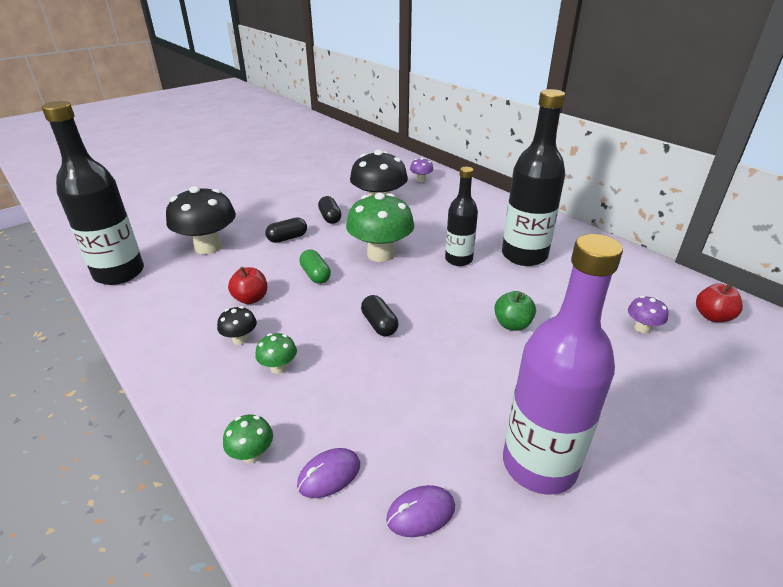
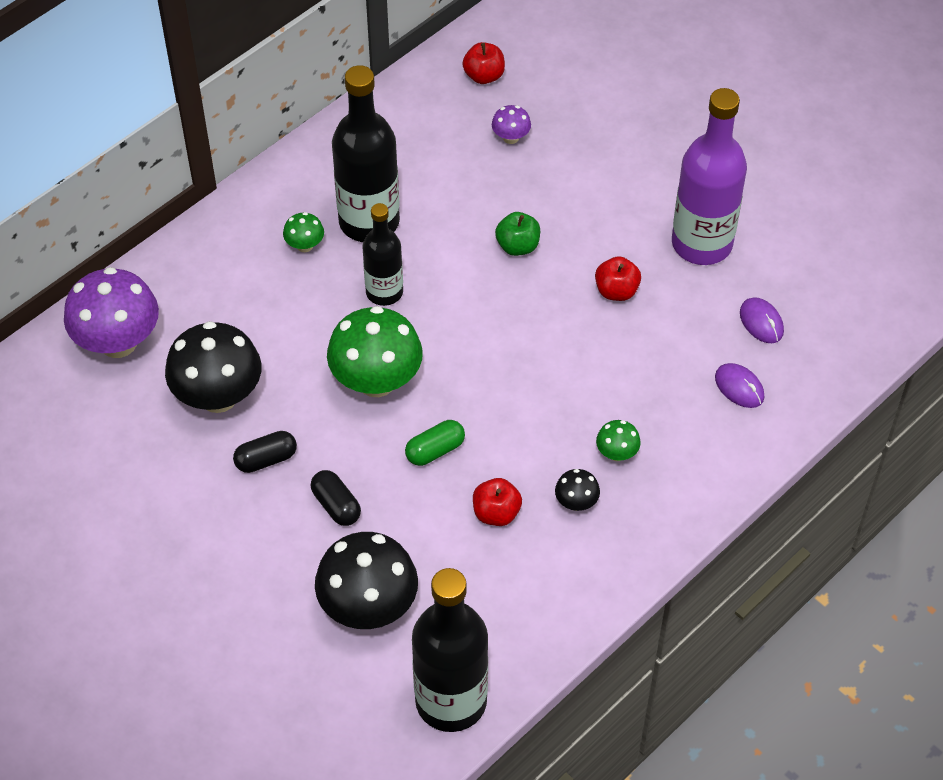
camera: 95 degrees left, 20 degrees up
green mushroom [223,414,273,463] -> green mushroom moved to [283,212,324,252]
black capsule [361,295,398,336] -> none
purple mushroom [410,157,433,182] -> purple mushroom [64,267,159,358], size x2.19
none -> red apple [595,256,641,301]

